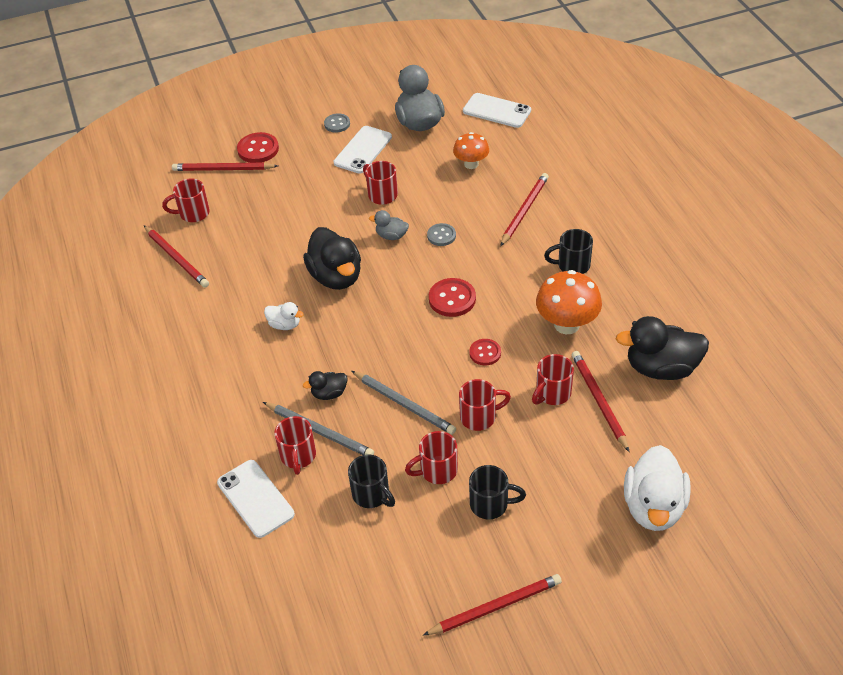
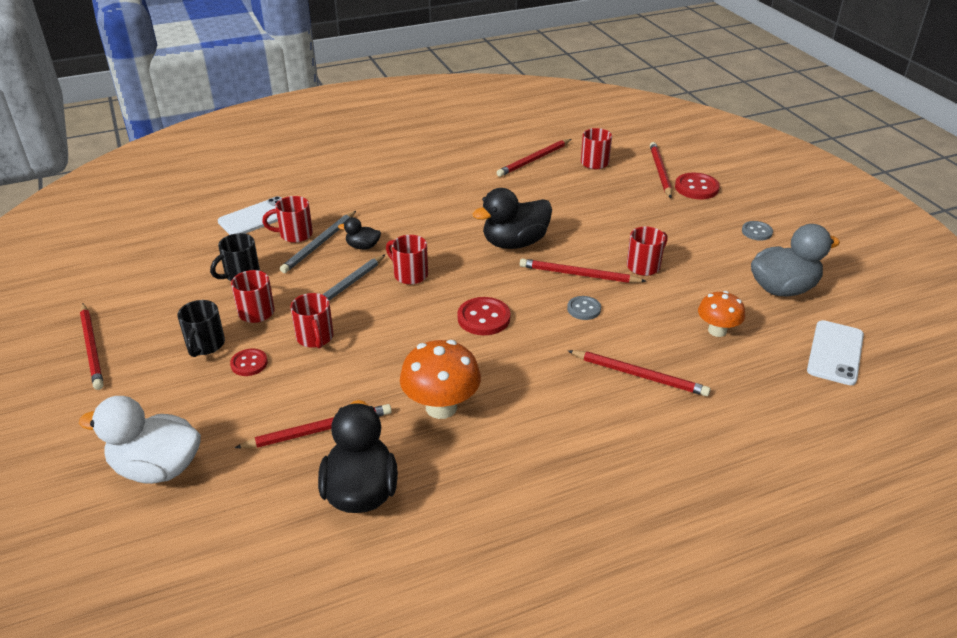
camera: 85 degrees right, 10 degrees down
white duck [264,302,304,330] -> none
black duck [303,371,348,400] -> black duck turned 60 degrees counterclockwise [338,217,381,250]
white phone [334,126,392,174] -> none
grey duck [369,210,409,240] -> red pencil [520,259,647,283]
red button [469,339,501,365] -> red button moved to [230,349,268,376]
red mug [532,354,574,405] -> red mug moved to [386,235,428,285]
black mug [544,229,593,274] -> none

